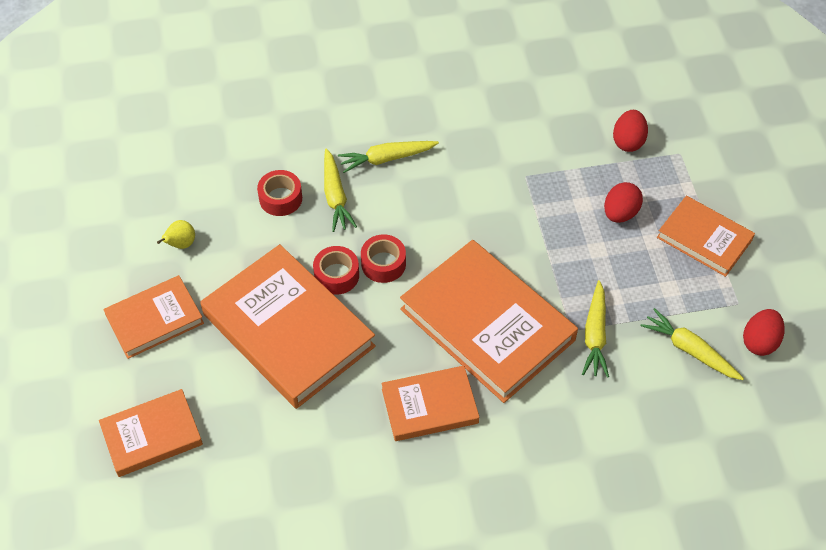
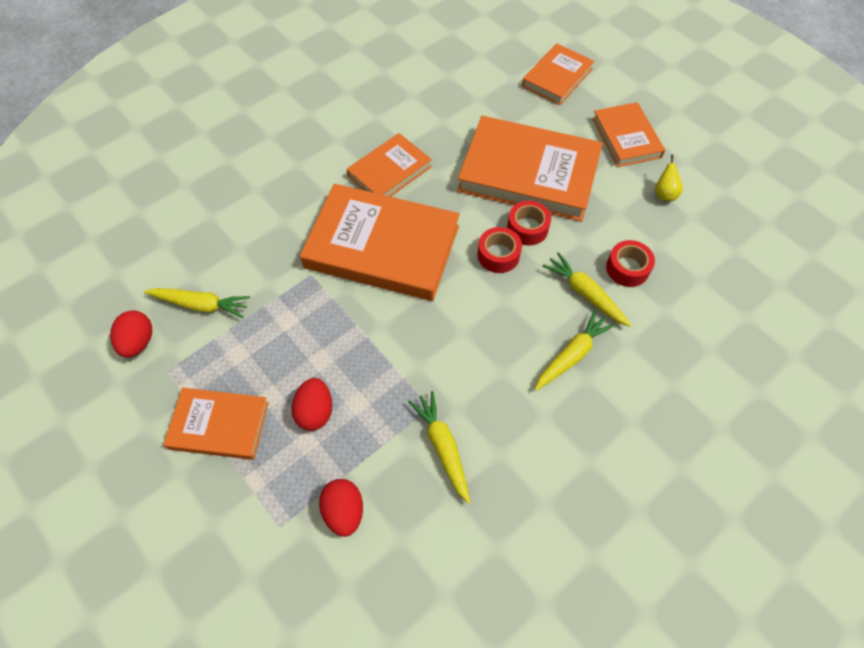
camera: 150 degrees right, 5 degrees up
orange book [103,275,204,359] -> orange book turned 45 degrees counterclockwise [592,102,665,167]
yellow carrot [582,280,609,378] -> yellow carrot moved to [408,391,471,504]

